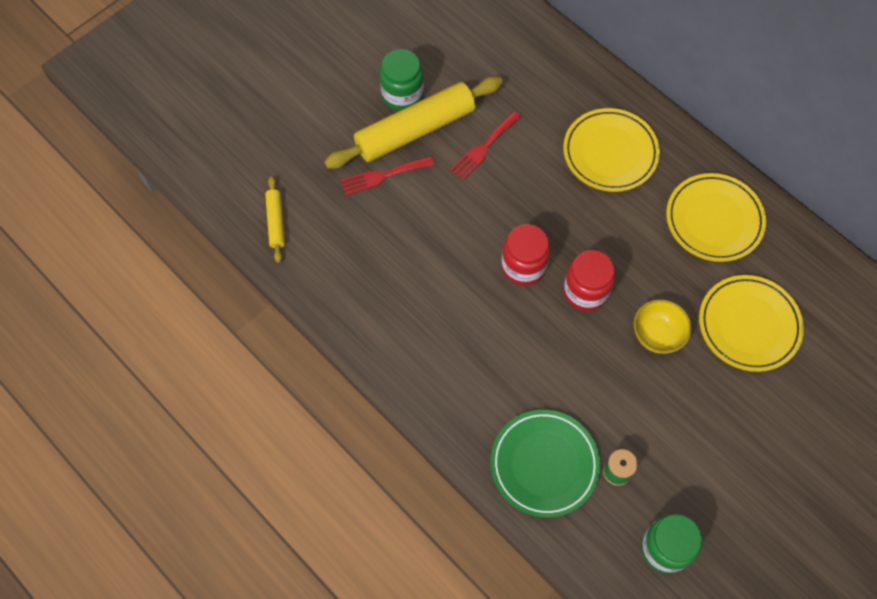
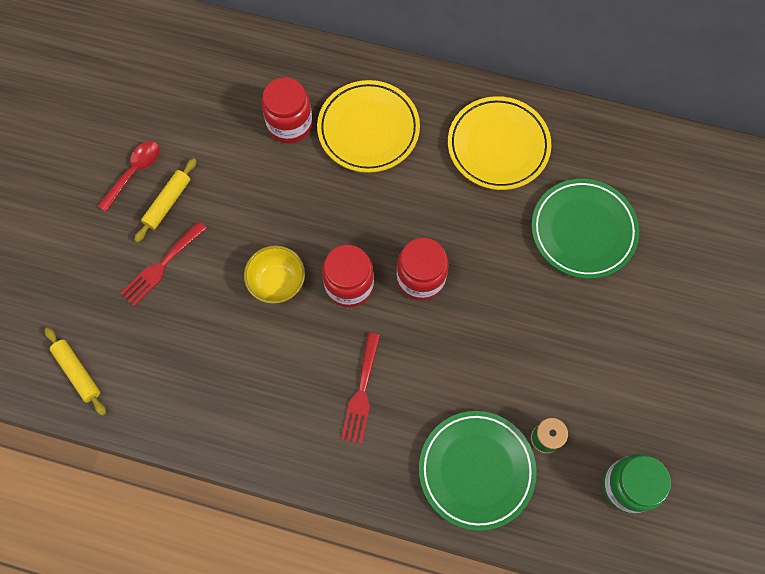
camera: 30 degrees left, 5 degrees up
yellow rolling pin [324,76,503,169] -> yellow rolling pin [134,158,197,242], size x0.47
green jar [380,49,424,111] -> red spoon [98,141,160,212]
red fork [450,111,521,181] -> red fork moved to [341,333,380,444]
yellow bowl [634,299,692,354] -> yellow bowl moved to [244,245,305,304]
yellow plate [699,275,804,372] -> green plate [531,179,639,279]
none -> red jar [262,77,313,143]

